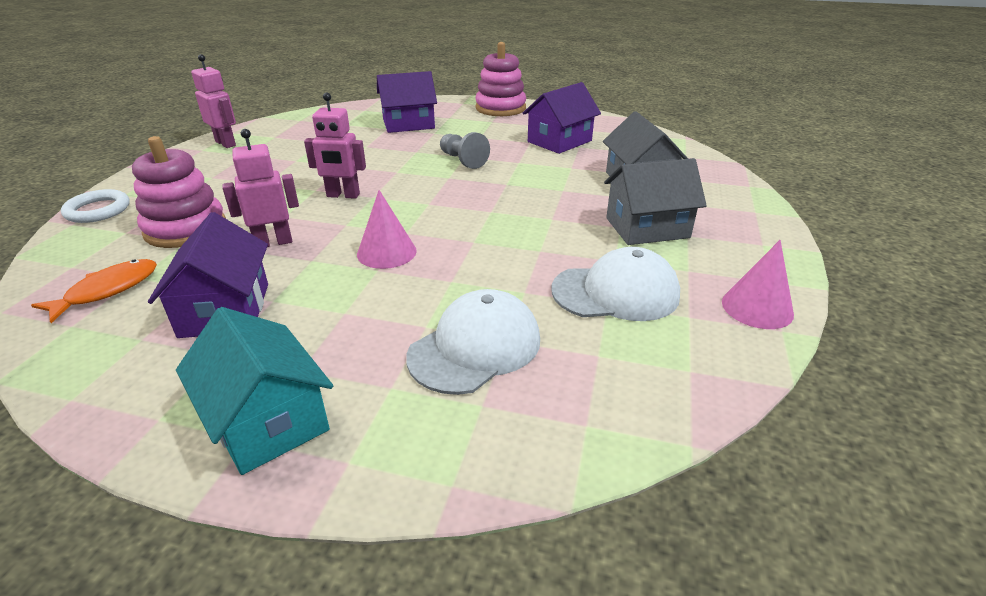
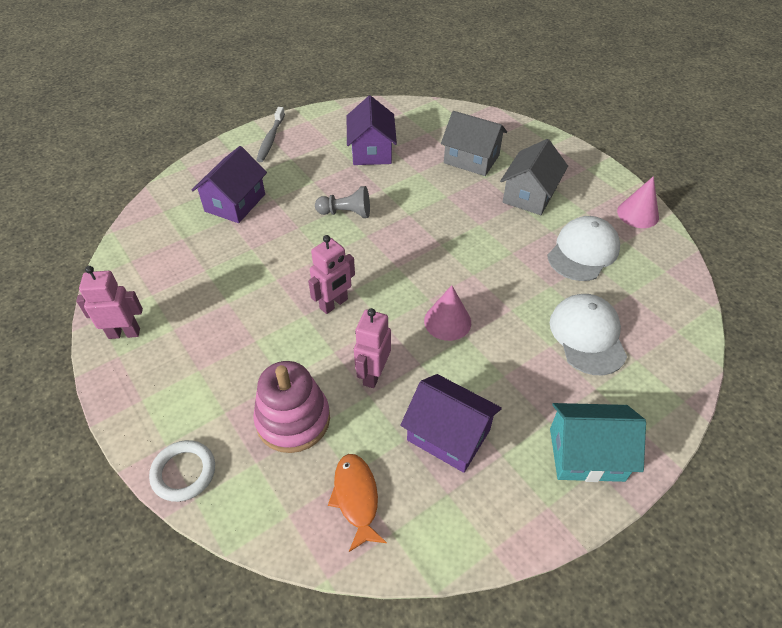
camera: 50 degrees left, 15 degrees up
pink stacking toy [476,42,526,116] -> grey toothbrush [257,107,285,162]

